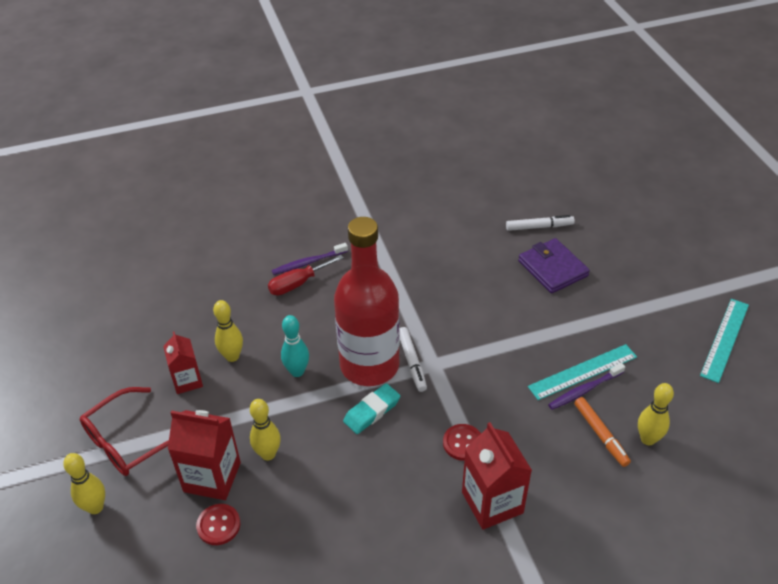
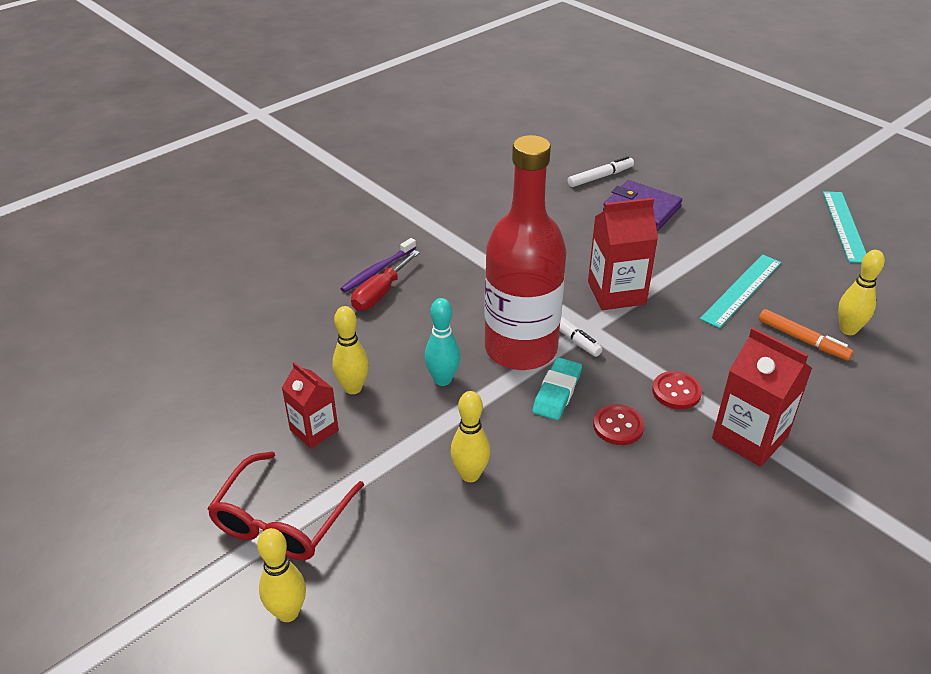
camera: 25 degrees left, 5 degrees down
red carton [168,410,241,500] -> red carton moved to [588,198,658,310]
red button [196,504,240,545] -> red button moved to [593,404,644,445]
purple toothbrush [548,363,625,410] -> none

